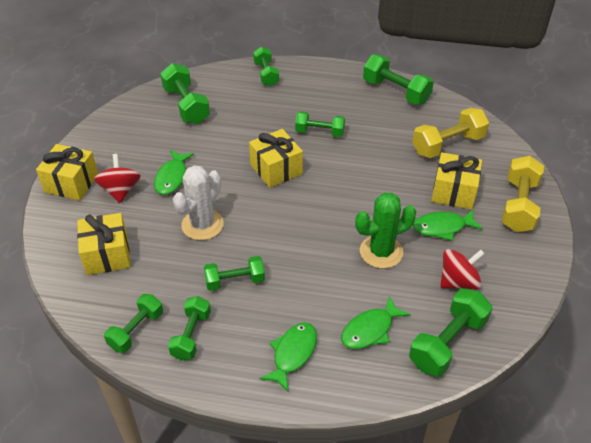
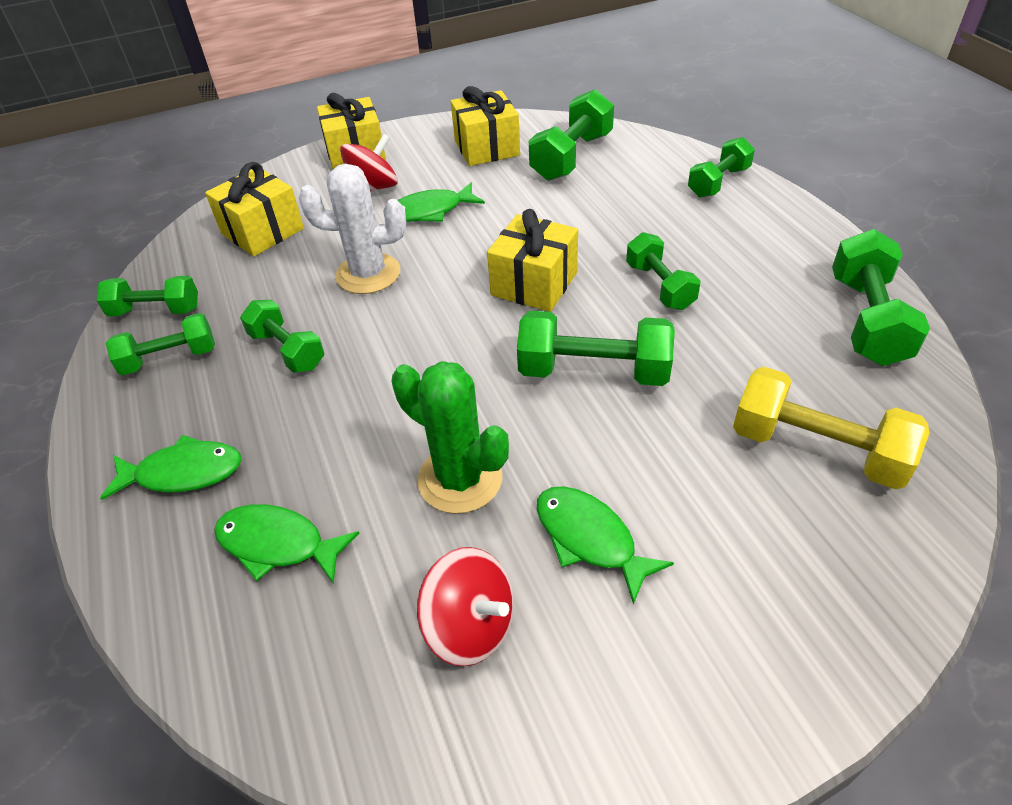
camera: 60 degrees right, 0 degrees up
green dumbbell [409,288,493,377] -> green dumbbell moved to [517,311,675,386]
yellow gift [431,153,482,210] -> yellow gift moved to [451,86,520,166]
yellow dumbbell [502,156,544,232] -> none

